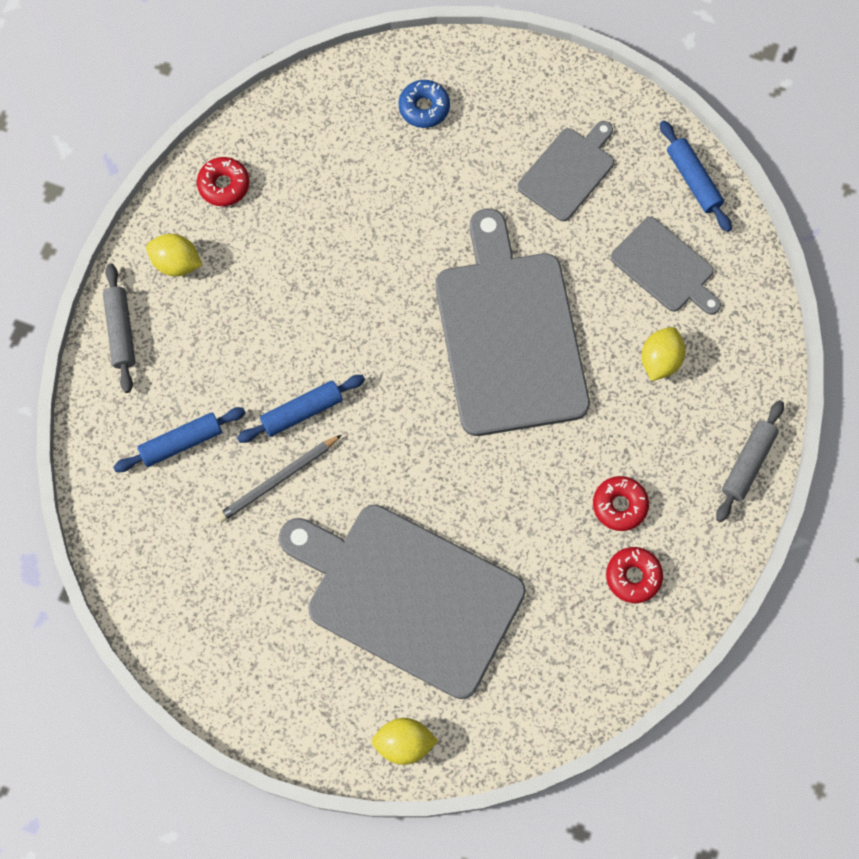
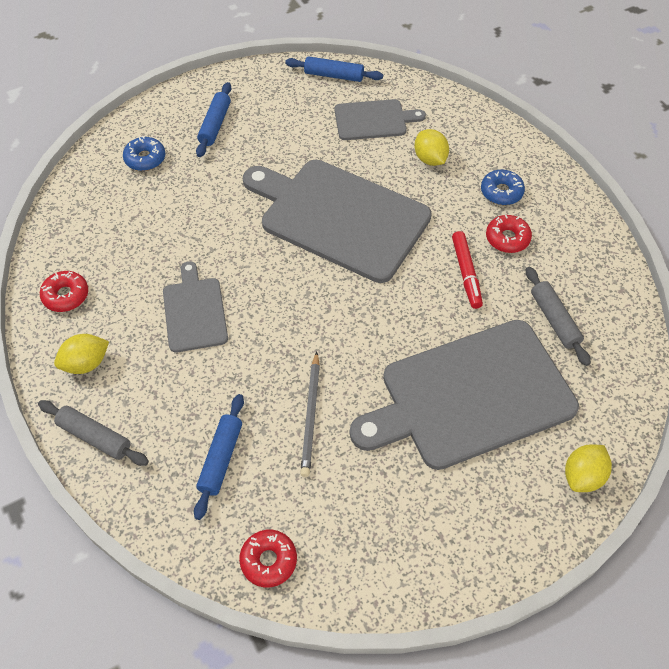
camera: 50 degrees left, 15 degrees down
blue rolling pin [237,375,365,443] -> blue rolling pin moved to [196,82,231,157]
grey cutting board [517,121,614,221] -> grey cutting board moved to [163,261,228,352]
red donut [606,547,663,603] -> red donut moved to [239,530,297,587]
grey rolling pin [716,400,784,522] -> grey rolling pin moved to [526,267,591,366]
none -> red marker [452,231,483,309]
none -> blue donut [481,170,525,205]

